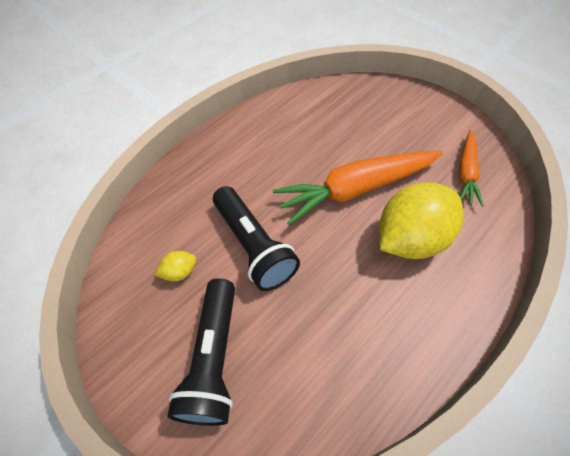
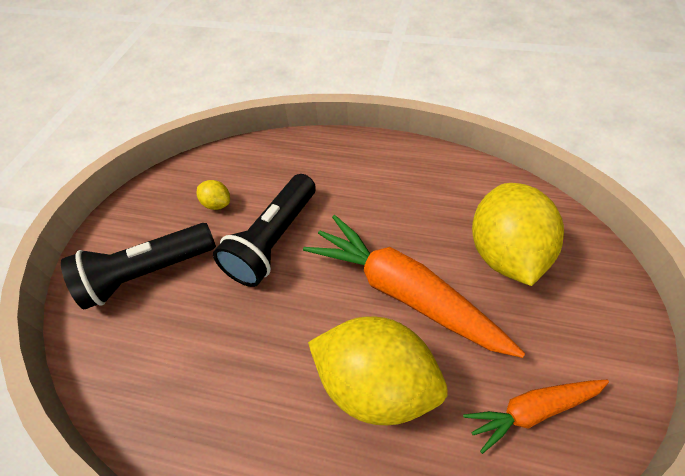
camera: 60 degrees right, 5 degrees down
none -> yellow lemon [472,183,564,286]

